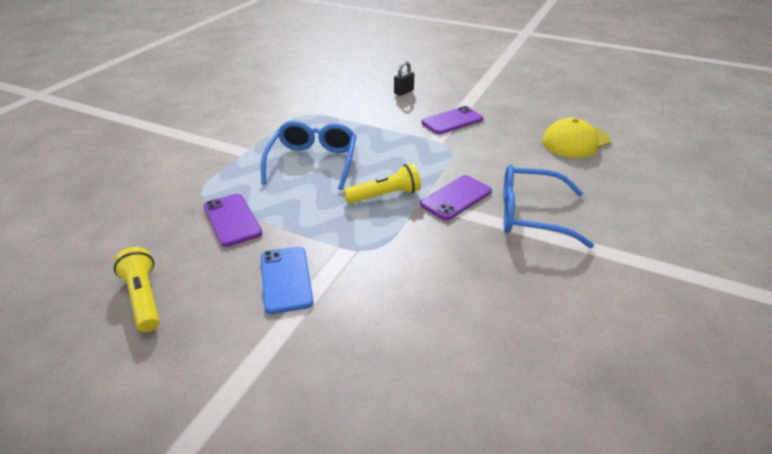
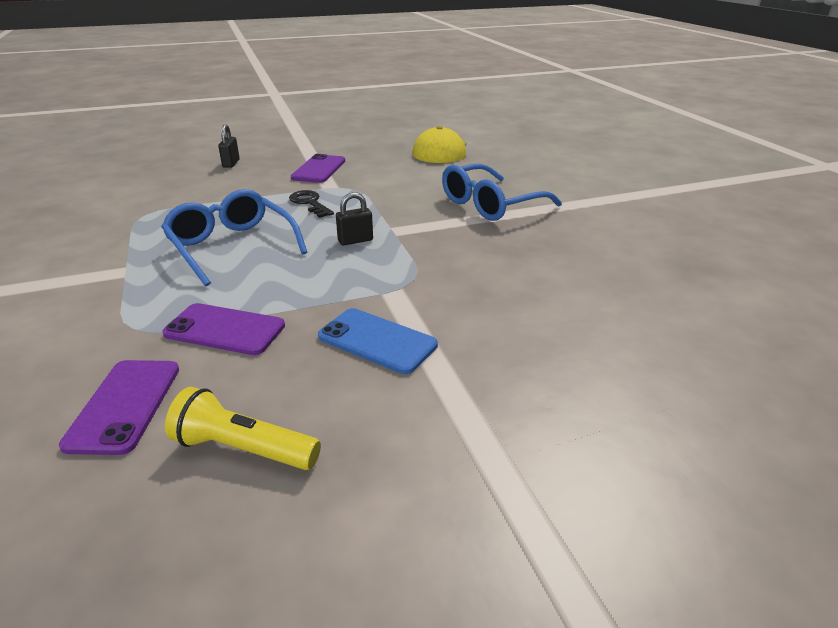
camera: 45 degrees left, 5 degrees down
yellow flashlight [344,163,421,204] -> black padlock [336,192,373,245]
purple phone [420,175,492,220] -> purple phone moved to [59,360,179,455]
none -> black key [289,190,334,218]

